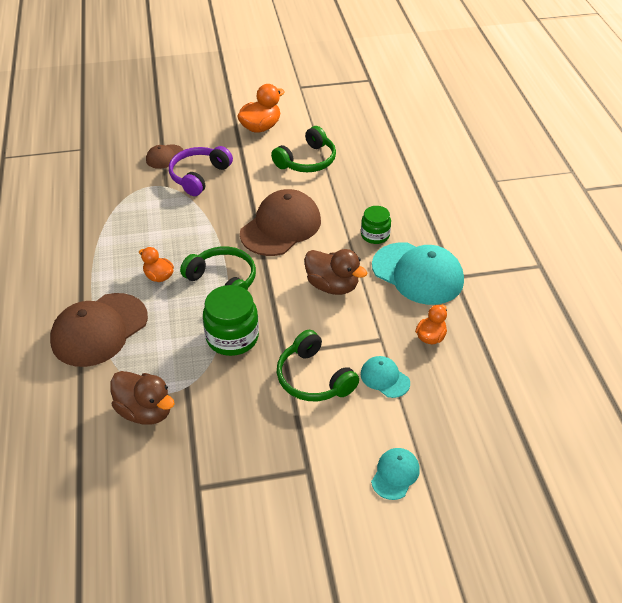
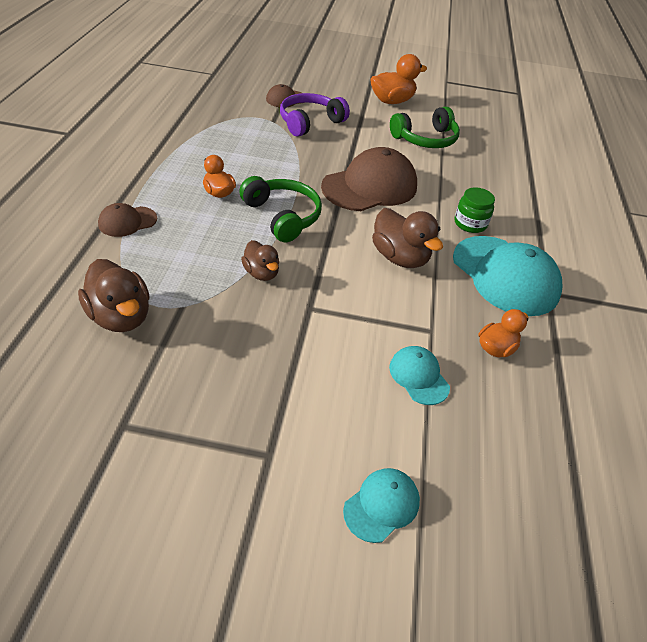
camera: 15 degrees right, 0 degrees up
brown cap [50,293,148,367] -> brown cap [98,203,157,237], size x0.49
green jar [203,285,259,356] -> brown duck [241,240,279,281]
green headphones [277,330,359,401] -> none

